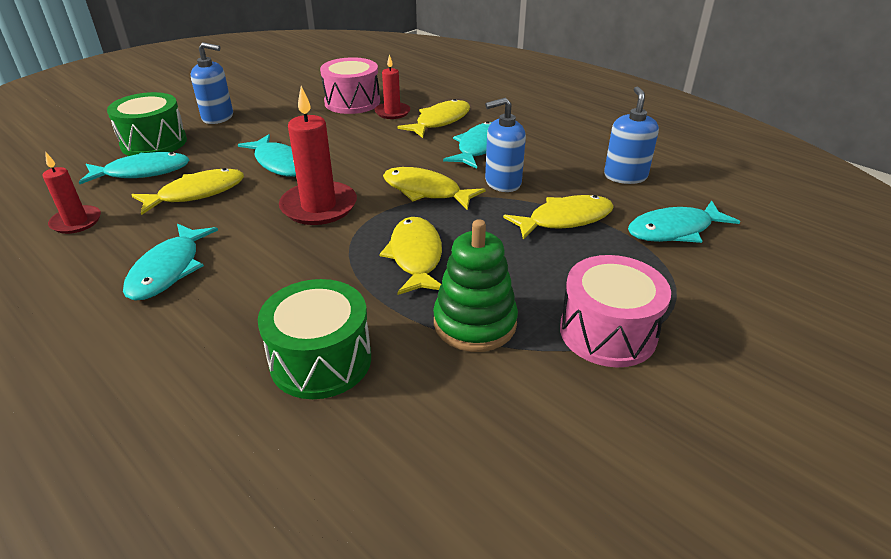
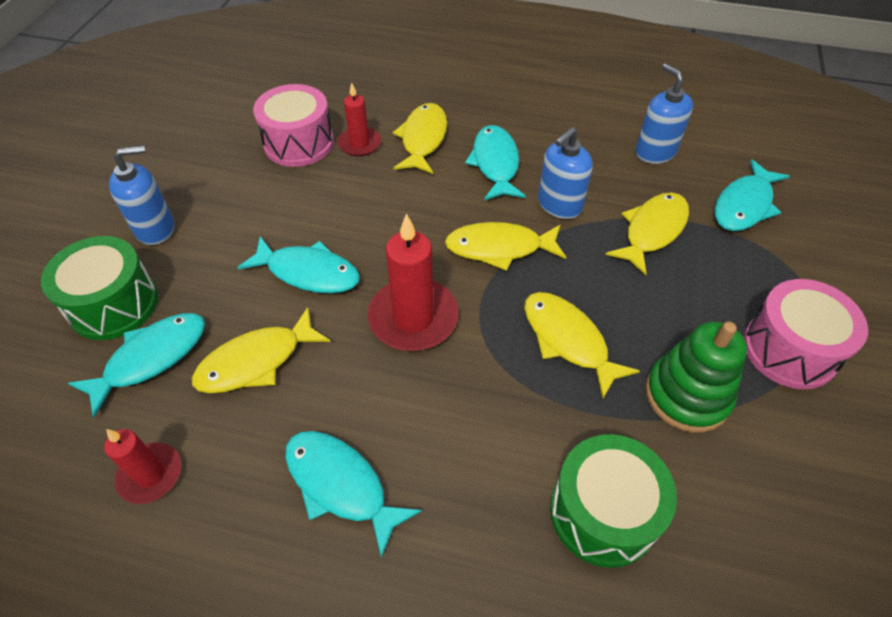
camera: 30 degrees left, 15 degrees up
turquoise fish [123,223,218,301] -> turquoise fish turned 150 degrees clockwise [285,431,422,558]
yellow fish [132,168,244,215] -> yellow fish turned 150 degrees counterclockwise [192,307,331,393]

